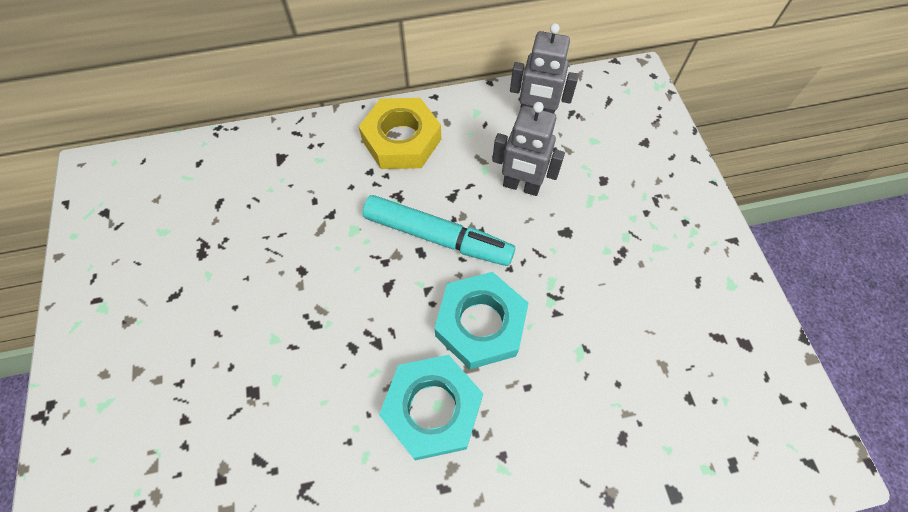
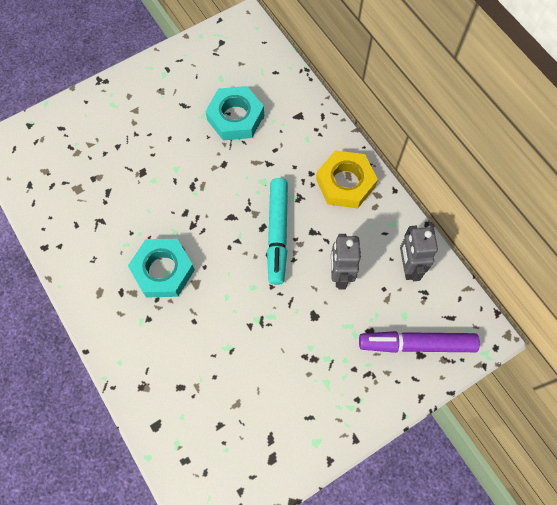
camera: 70 degrees right, 5 degrees up
turquoise nut [434,272,529,369] -> turquoise nut moved to [205,86,264,141]
none -> purple marker [359,331,480,353]

